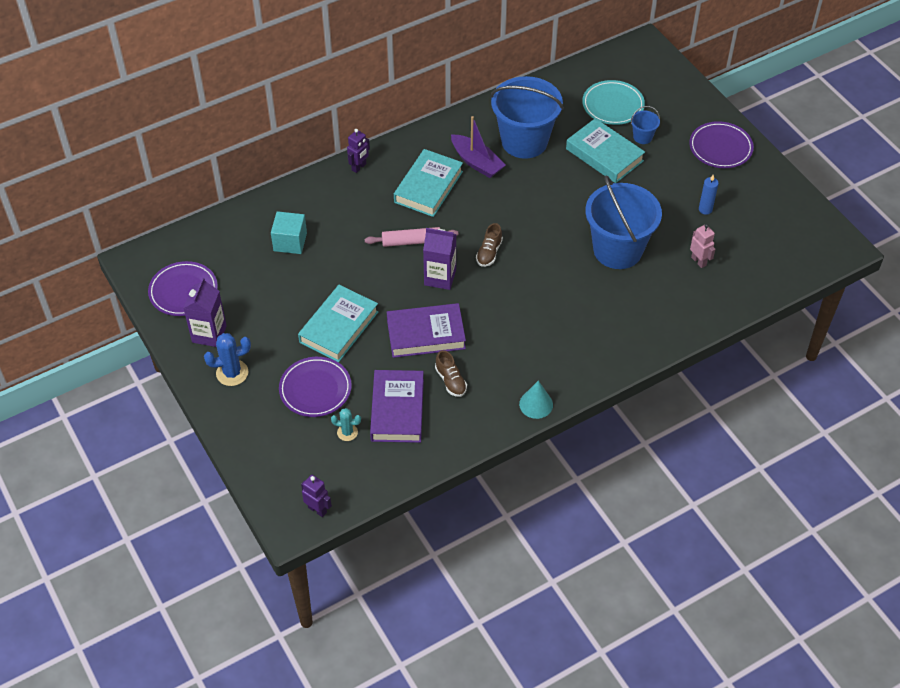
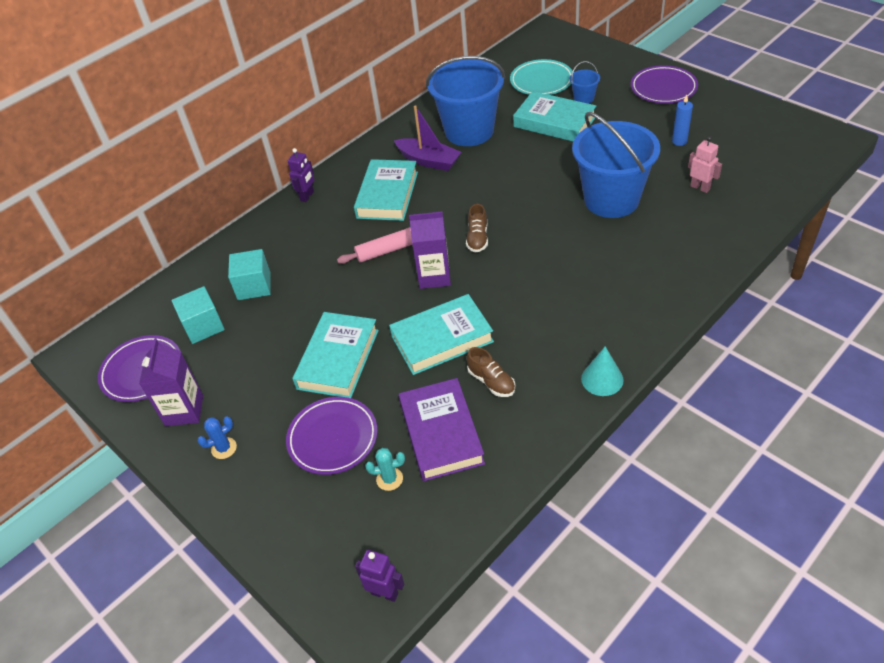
camera: 10 degrees left, 5 degrees down
blue cactus [204,333,251,386] -> blue cactus [198,416,237,459], size x0.63
purple book [387,303,466,358] -> turquoise book [389,294,494,375]
none -> turquoise cube [171,286,225,344]

